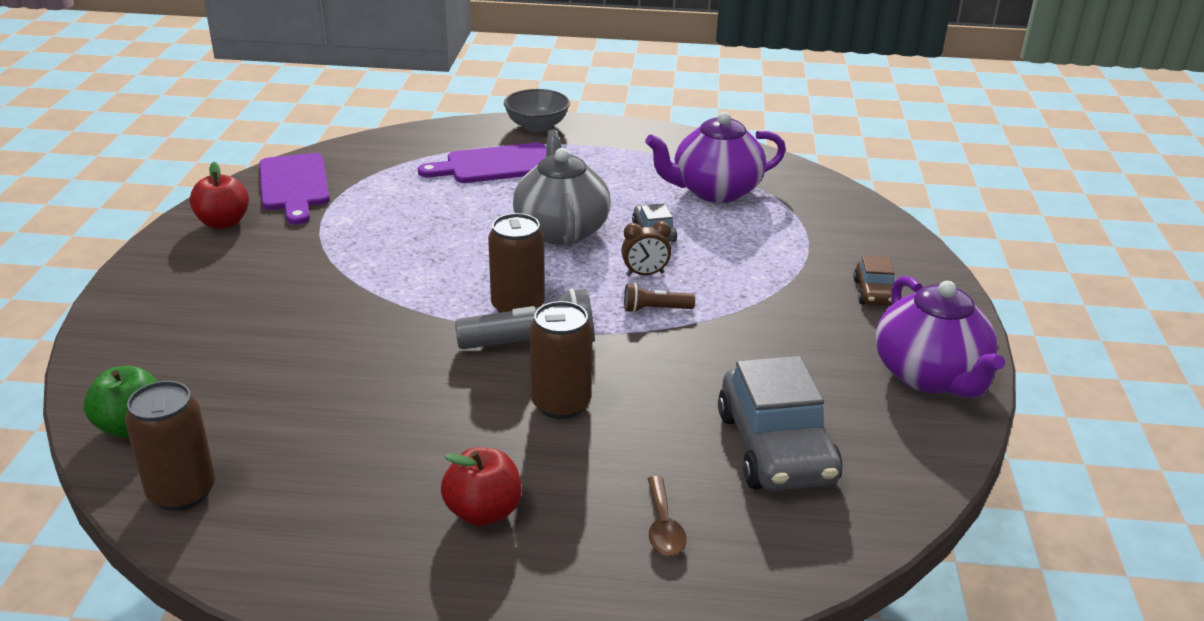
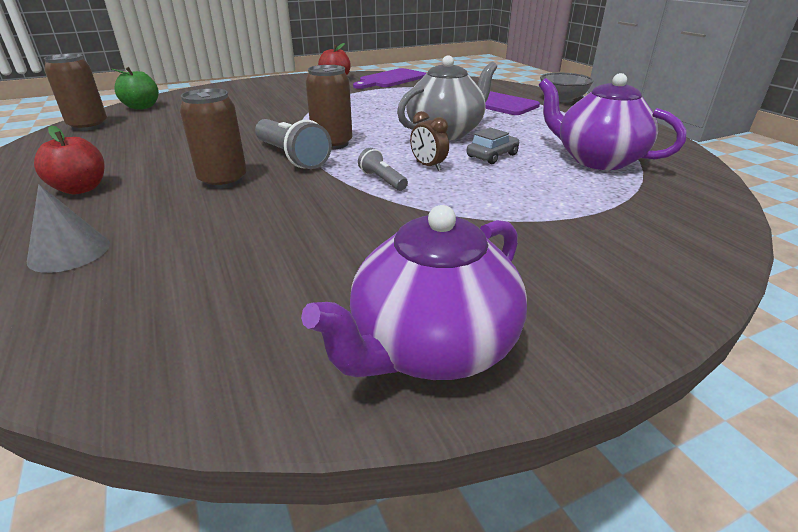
camera: 60 degrees right, 0 degrees up
brown flashlight [624,283,695,313] -> grey flashlight [358,148,408,191]
brown spoon [648,476,687,556] -> grey cone [27,184,110,273]
grey car [718,356,843,491] -> none
brown car [853,256,895,306] -> none

